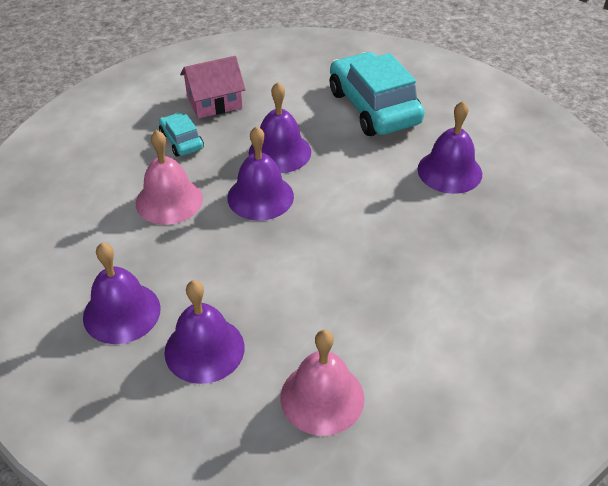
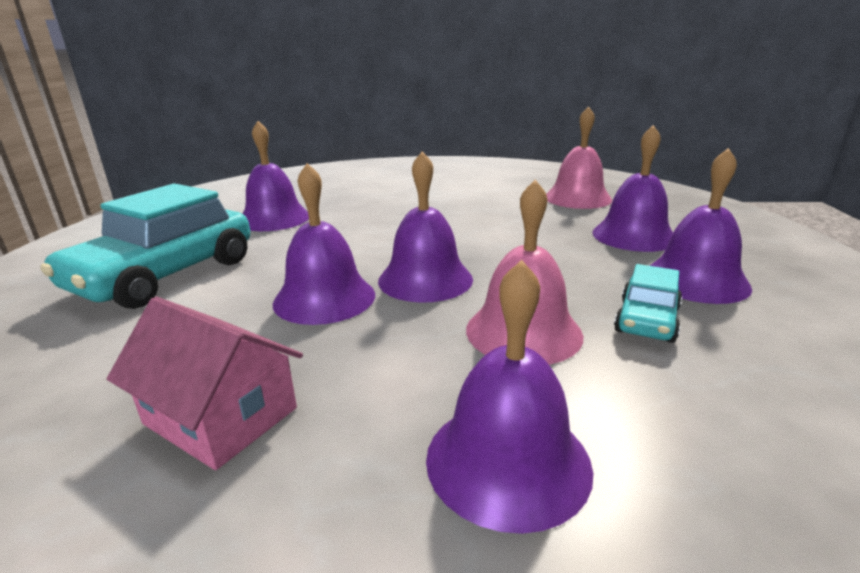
camera: 125 degrees left, 20 degrees down
turquoise car [159,113,204,157] -> turquoise car moved to [614,264,682,343]
none -> purple bell [426,260,593,534]

